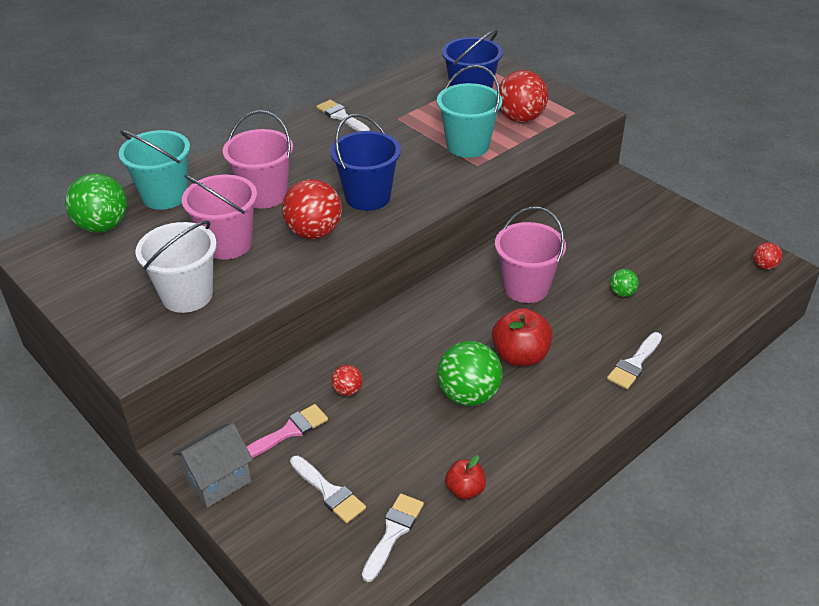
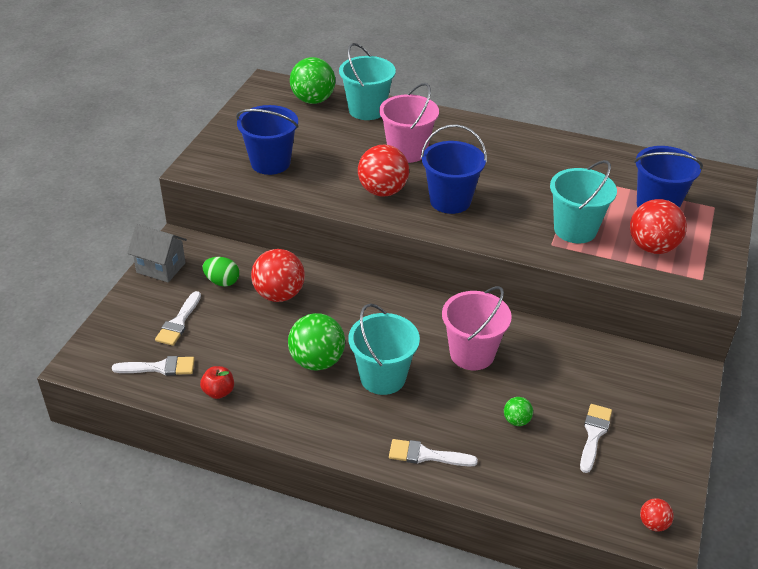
camera: 60 degrees right, 0 degrees up
white bucket [136,220,217,313] -> blue bucket [236,105,299,175]
pink bucket [182,175,257,259] -> none
pink brush [247,404,328,458] -> green egg [203,257,239,286]
white brush [316,100,370,131] -> white brush moved to [580,404,612,473]
red ball [331,365,362,396] -> red ball [251,249,305,302], size x2.04
red apple [492,308,553,366] -> turquoise bucket [349,303,420,395]

